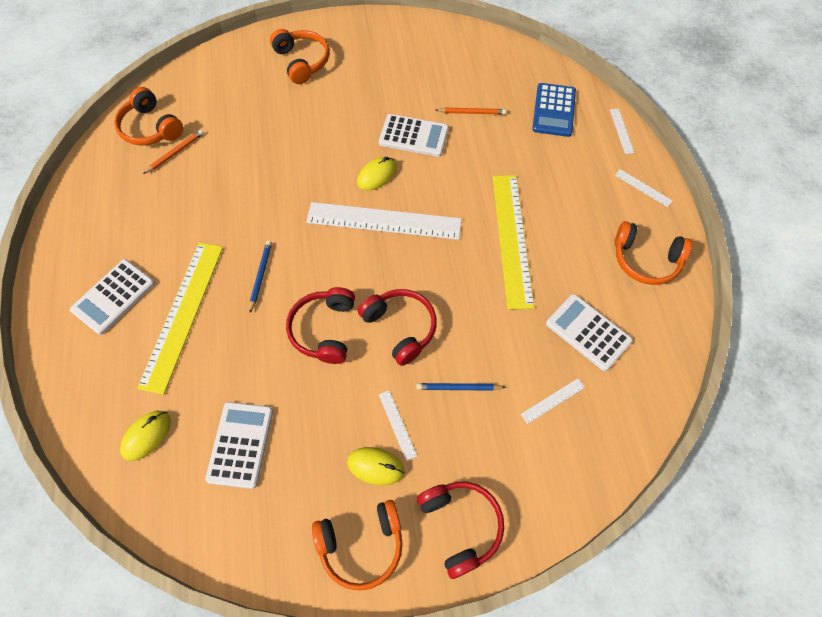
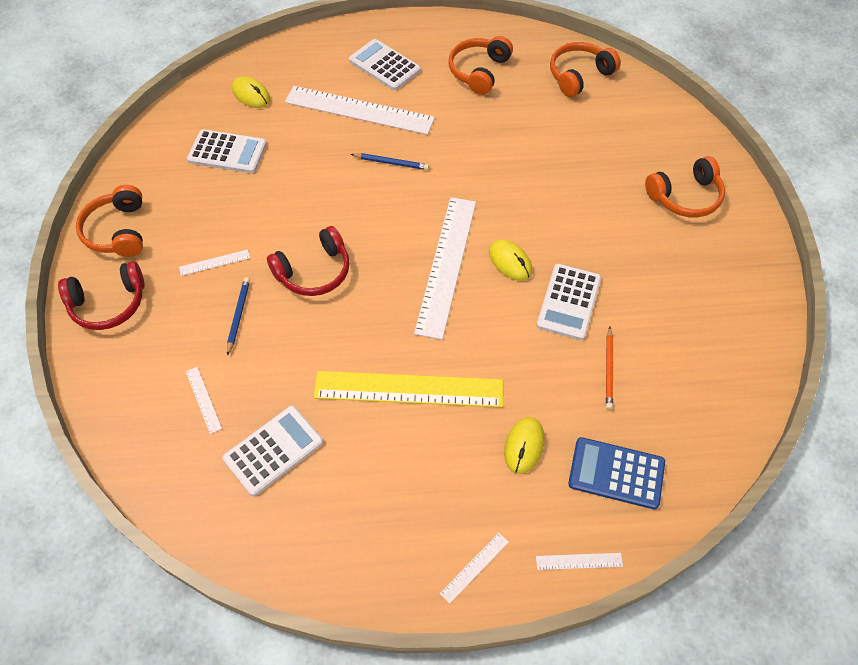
camera: 95 degrees right, 5 degrees down
yellow ruler [137,242,223,395] -> white ruler [285,86,435,135]
orange pencil [143,130,204,174] -> none
red headphones [286,287,355,364] -> none
yellow mouse [347,447,405,485] -> yellow mouse moved to [504,417,544,474]
orange headphones [615,221,692,285] -> orange headphones moved to [449,36,513,95]

